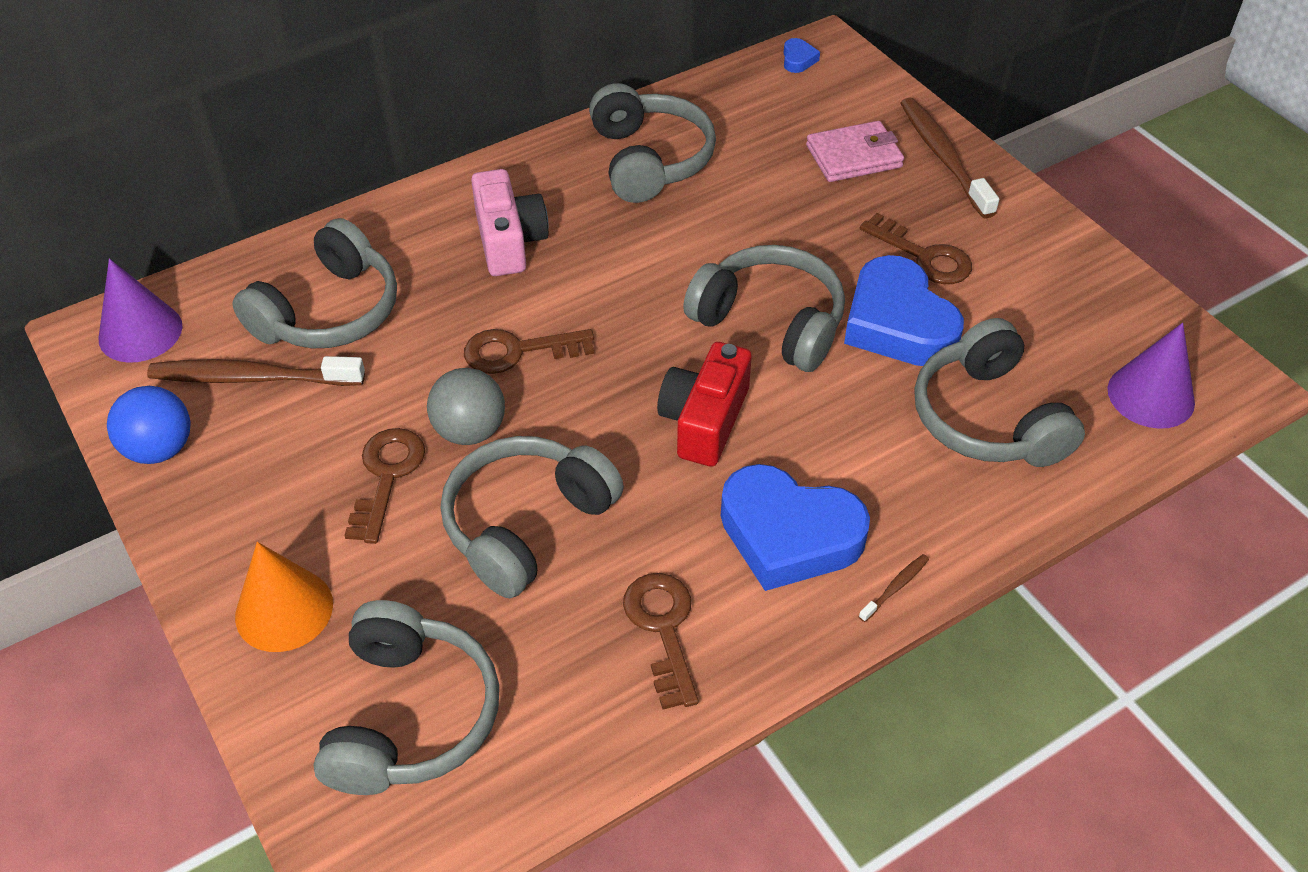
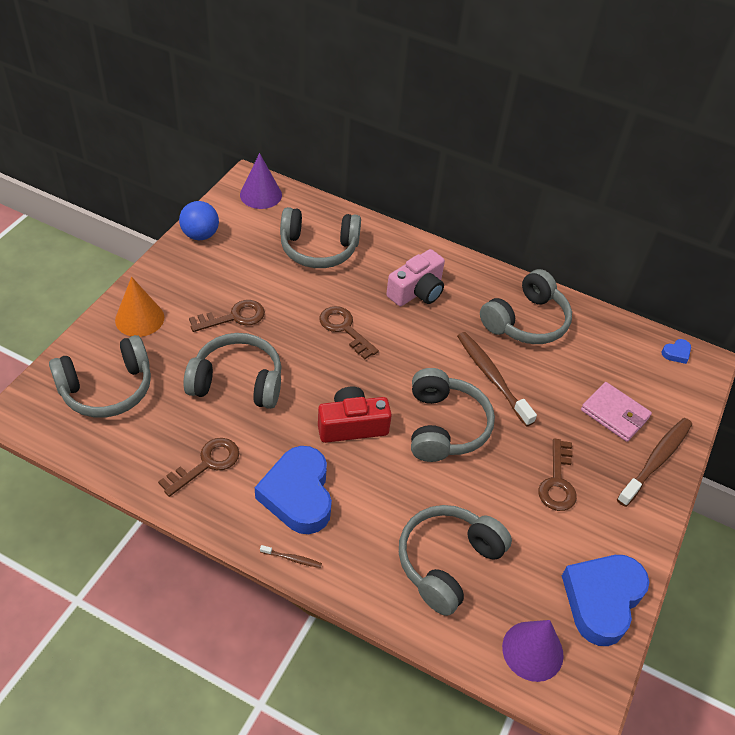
camera: 55 degrees right, 0 degrees up
brown toothbrush [147,356,365,386] -> brown toothbrush moved to [457,332,537,427]
grey ball [427,368,505,445] -> none
blue heart [844,255,964,366] -> blue heart moved to [562,555,649,646]

